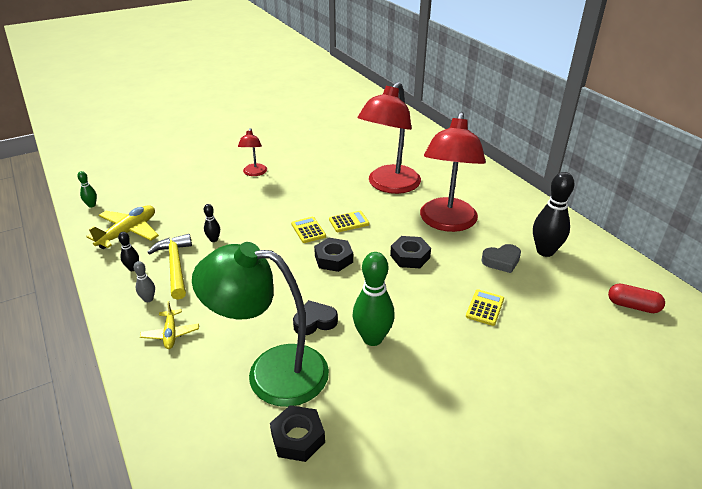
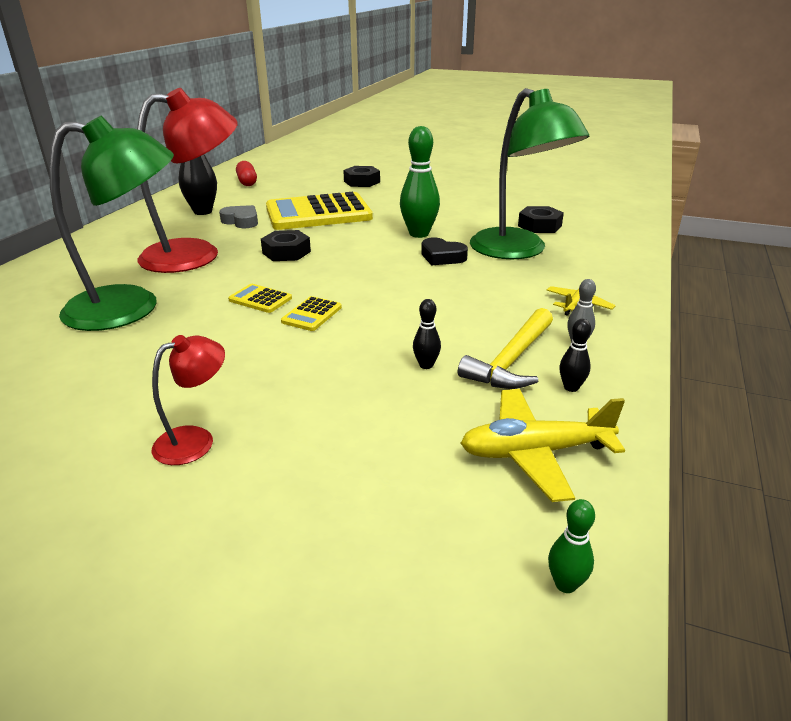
camera: 130 degrees left, 5 degrees down
black nut [314,238,353,272] -> black nut moved to [343,166,380,187]
red lamp [358,82,421,194] -> green lamp [49,116,174,331]
yellow calculator [466,289,504,326] -> yellow calculator [266,192,373,230], size x2.43

